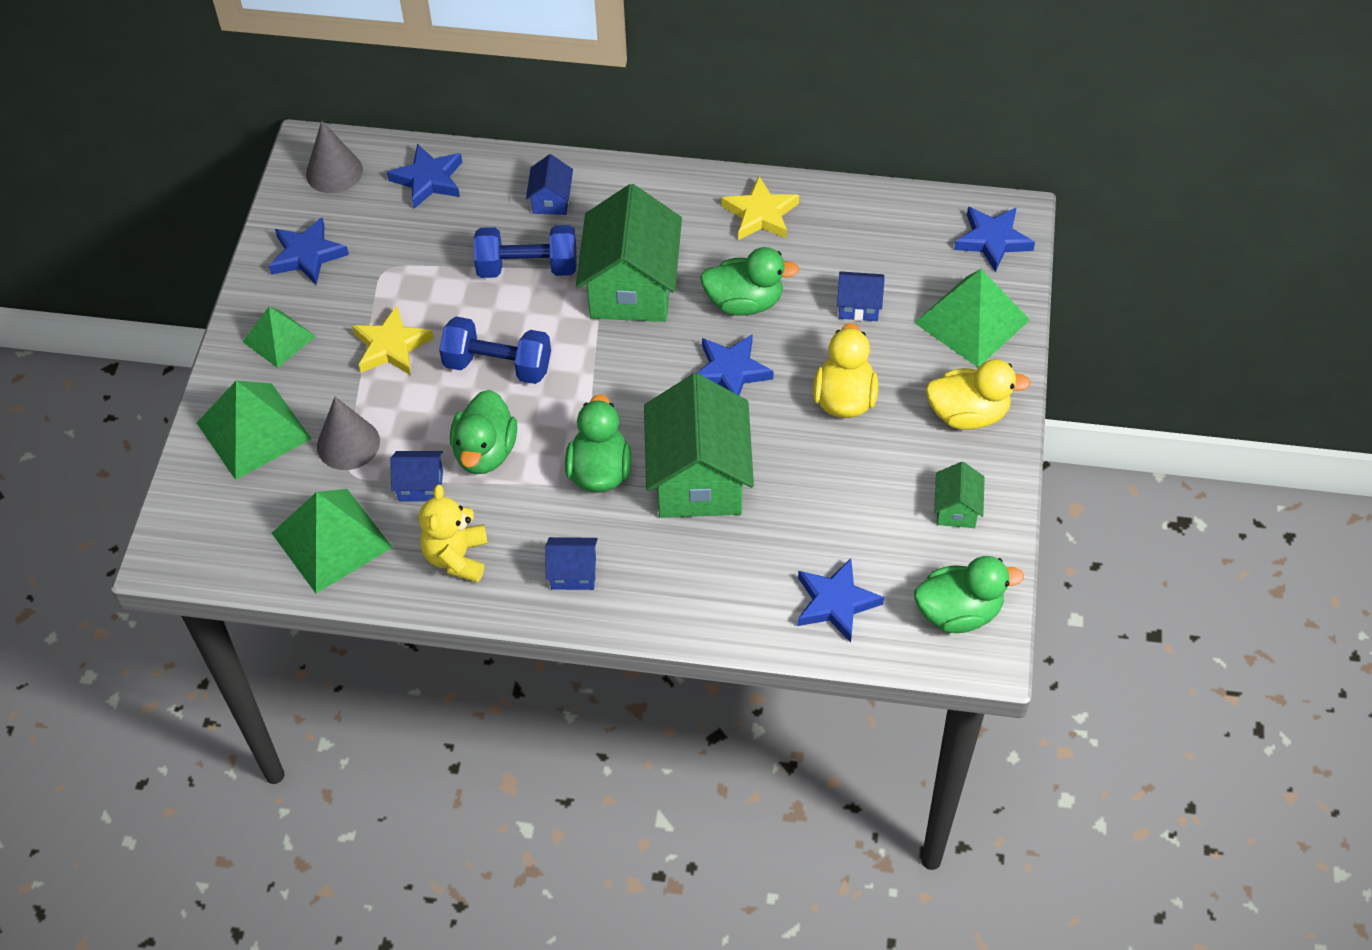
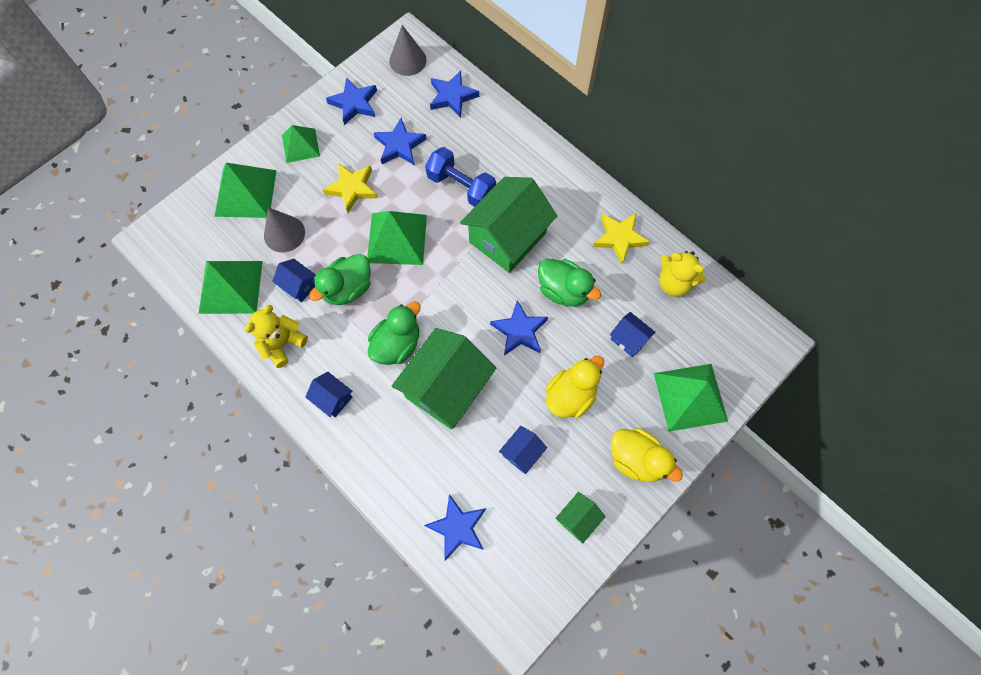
camera: 35 degrees right, 15 degrees up
blue dumbbell [439,317,551,384] -> green pyramid [367,211,427,265]
blue house [526,154,573,215] -> blue house moved to [499,426,547,474]
green duck [914,556,1024,633] -> none
blue star [954,207,1035,272] -> blue star moved to [373,118,427,165]
none -> yellow teddy bear [659,251,706,297]

